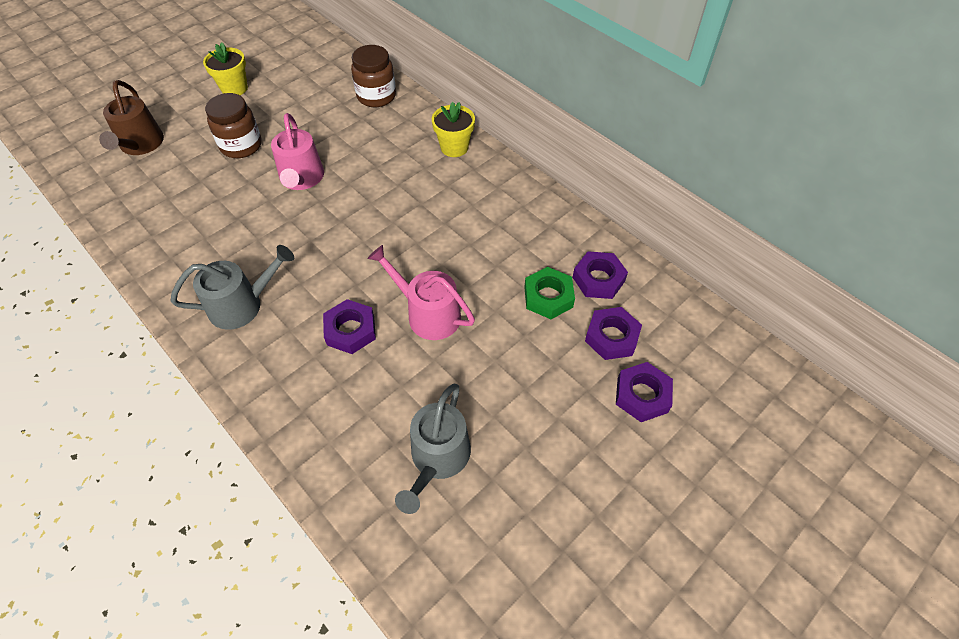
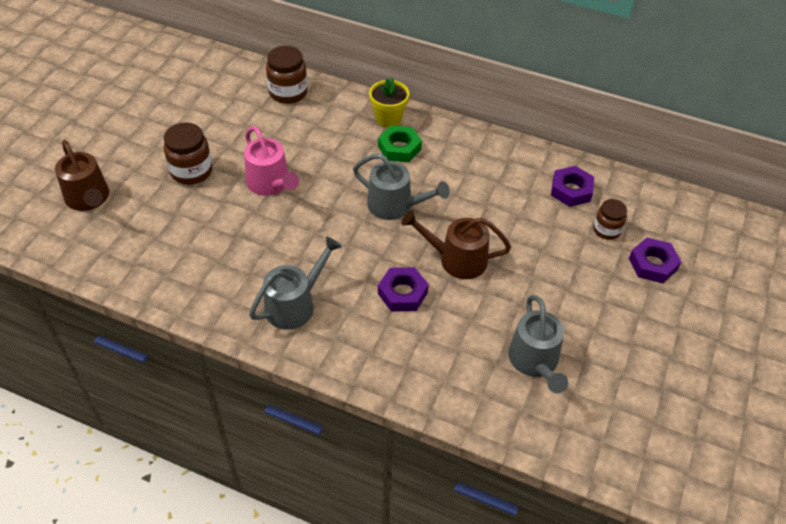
camera: 25 degrees left, 5 degrees down
yellow flower pot [203,42,248,95] -> none
pink watering can [367,245,475,340] -> brown watering can [401,210,511,279]
green nut [524,267,575,319] -> green nut moved to [378,126,422,162]
purple nut [585,307,642,360] -> brown jar [593,199,627,240]
none -> grey watering can [353,154,450,220]

